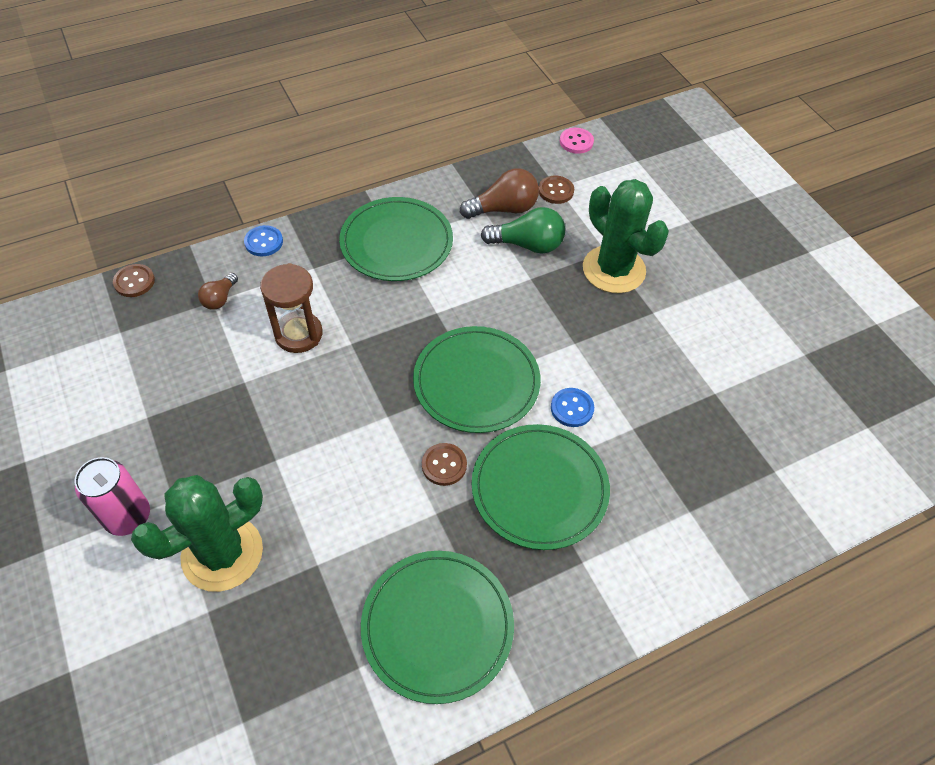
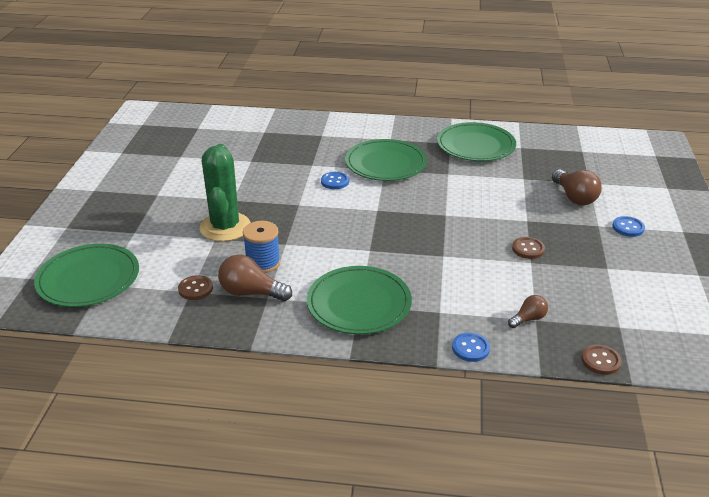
camera: 145 degrees left, 20 degrees down
pink can [75,457,150,536] -> blue button [612,216,645,237]
green cactus [131,475,263,592] -> brown light bulb [552,170,602,205]
brown hourglass [260,263,322,353] -> none
green plate [413,326,541,433] -> green plate moved to [34,244,139,307]
brown button [422,443,467,486] -> brown button moved to [512,237,545,259]
green light bulb [481,207,565,254] -> blue spool [243,221,281,273]
pink button [560,128,594,154] -> none

